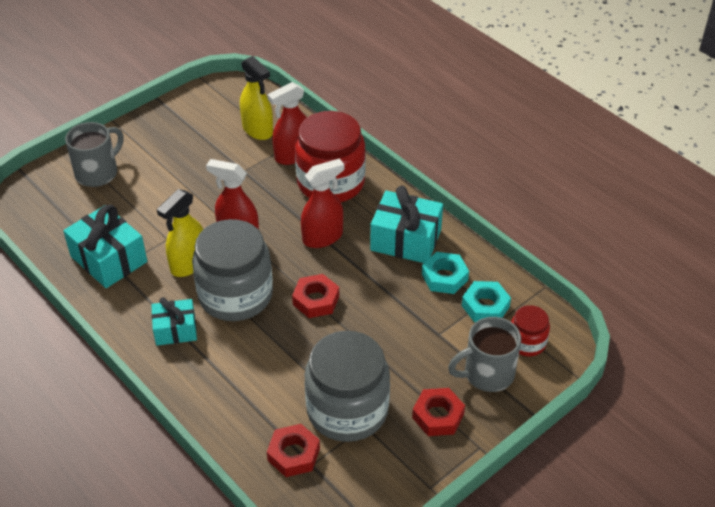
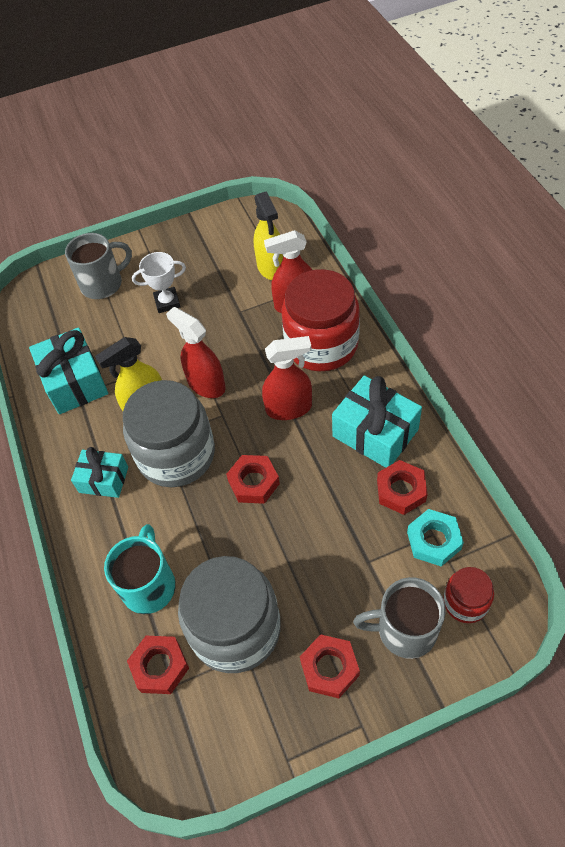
camera: 25 degrees right, 10 degrees up
turquoise nut [422,252,469,294] -> red nut [377,460,428,515]
none -> turquoise mug [104,524,176,614]
none -> white trophy [132,252,186,313]

